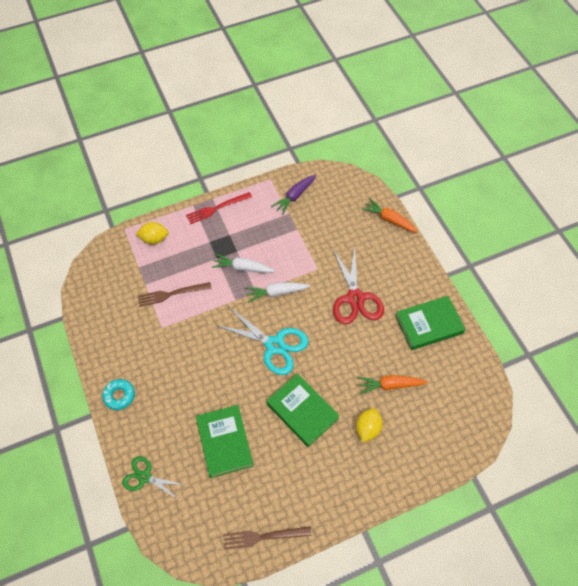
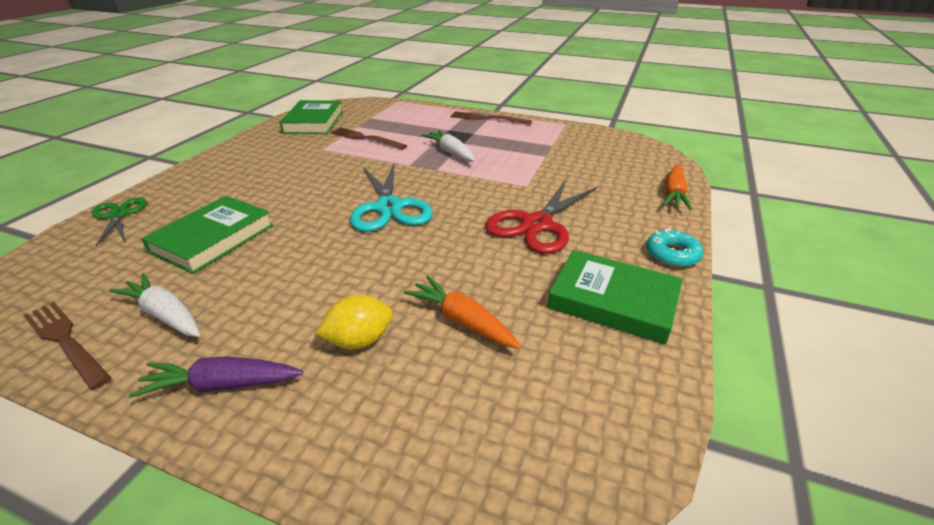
camera: 45 degrees right, 25 degrees down
turquoise donut [102,379,135,410] -> turquoise donut moved to [646,228,703,267]
yellow lemon [136,222,169,244] -> none
red fork [186,192,252,224] -> brown fork [451,111,532,125]
white carrot [246,282,310,303] -> white carrot moved to [109,273,200,337]
green book [266,373,340,447] -> green book moved to [279,100,343,134]
purple carrot [271,174,316,215] -> purple carrot moved to [129,356,303,398]
orange carrot [362,198,418,232] -> orange carrot turned 150 degrees counterclockwise [663,164,692,210]

